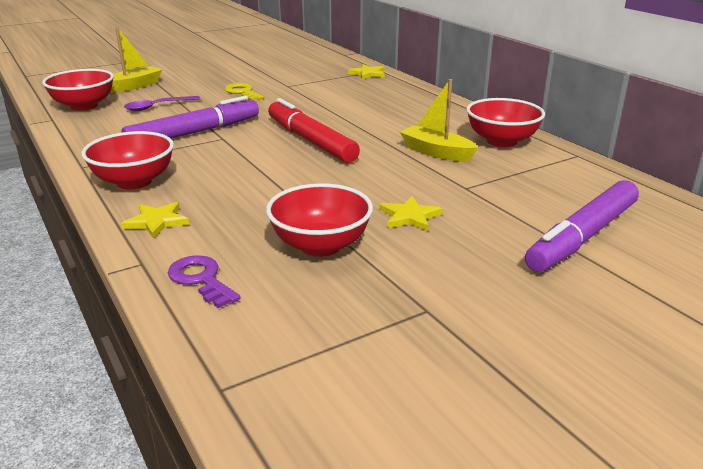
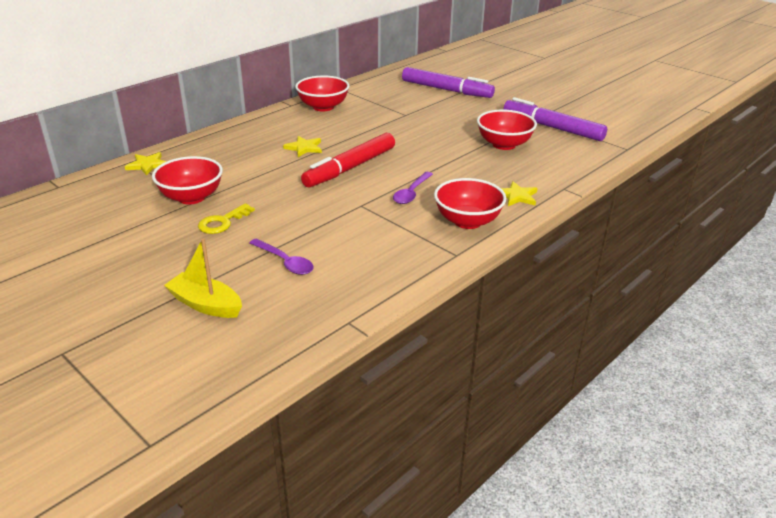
camera: 105 degrees left, 5 degrees up
red bowl [42,69,114,111] -> red bowl moved to [152,156,223,205]
purple marker [121,96,259,139] -> purple marker moved to [504,97,607,141]
purple key [168,255,241,308] -> none
yellow star [379,196,443,231] -> yellow star moved to [283,136,322,157]
yellow boat [400,79,478,162] -> none
none -> purple spoon [393,172,433,204]

